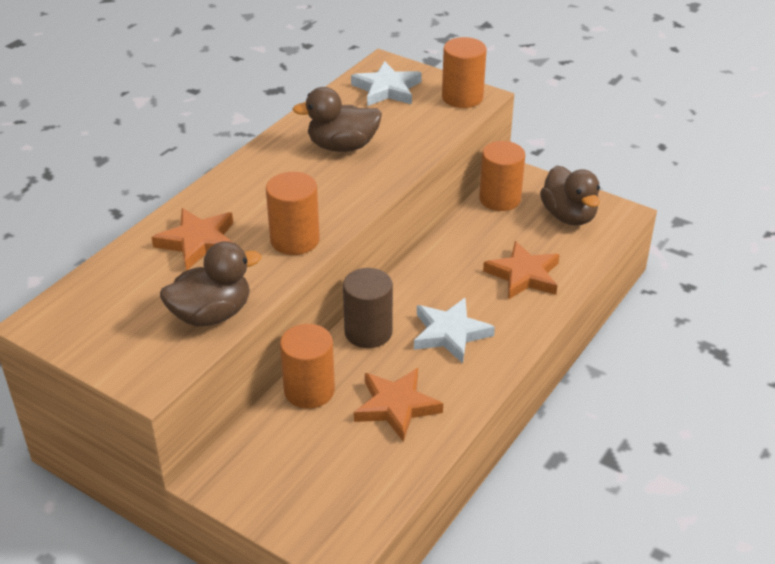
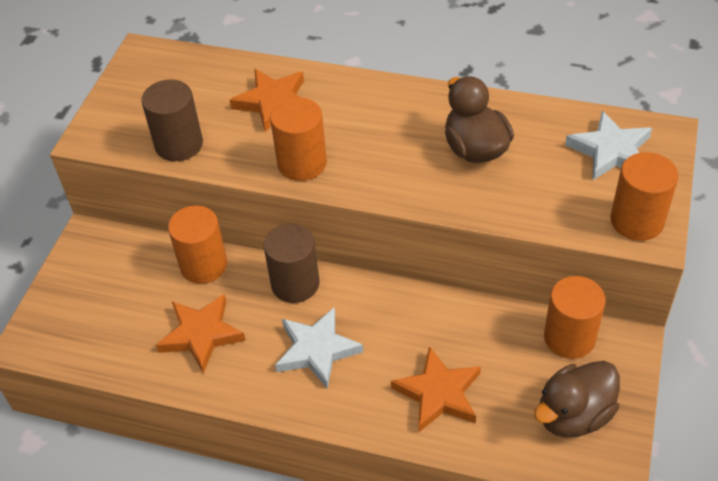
camera: 75 degrees right, 10 degrees up
brown duck [160,241,261,326] -> brown cylinder [141,79,203,161]

